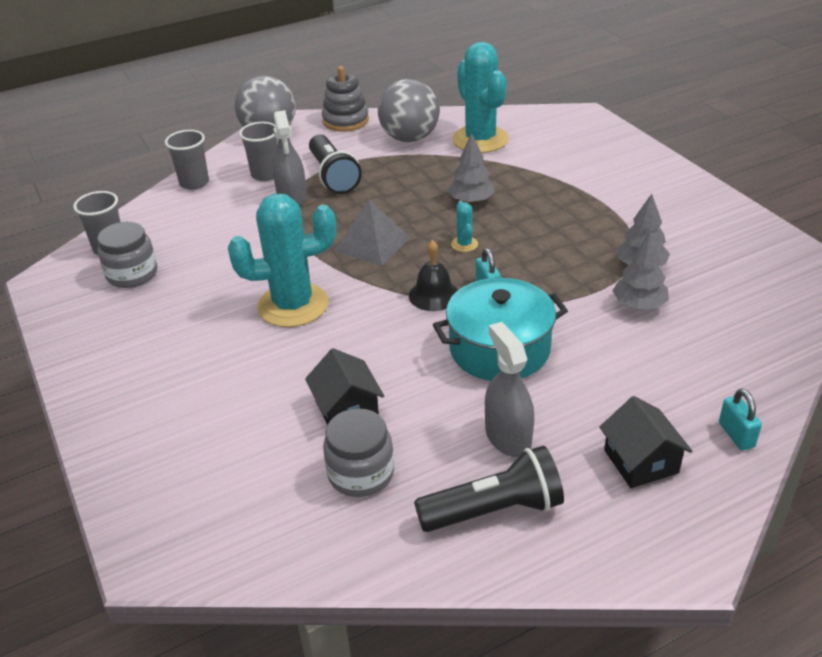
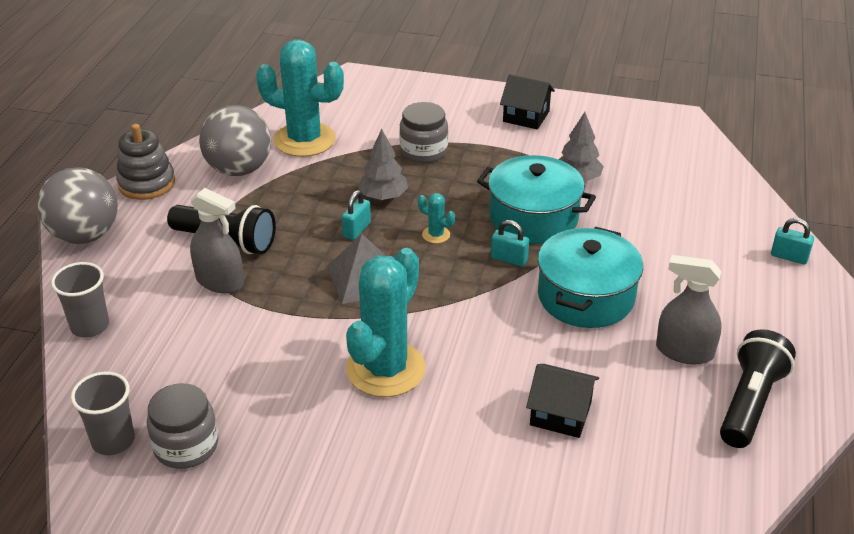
camera: 50 degrees left, 0 degrees up
grey cup [239,122,277,181] -> none
grey jar [323,408,394,497] -> grey jar moved to [399,102,448,163]
black bell [409,240,458,311] -> none
black house [599,396,693,488] -> black house moved to [500,74,555,130]
grey tree [612,231,669,309] -> none
none -> turquoise padlock [342,190,371,240]
none -> turquoise pot [477,155,596,244]

